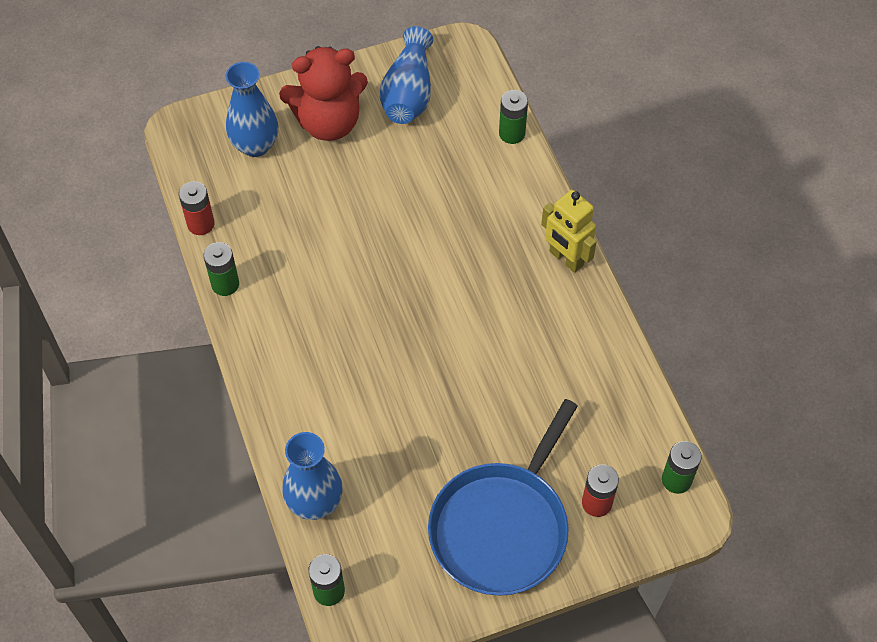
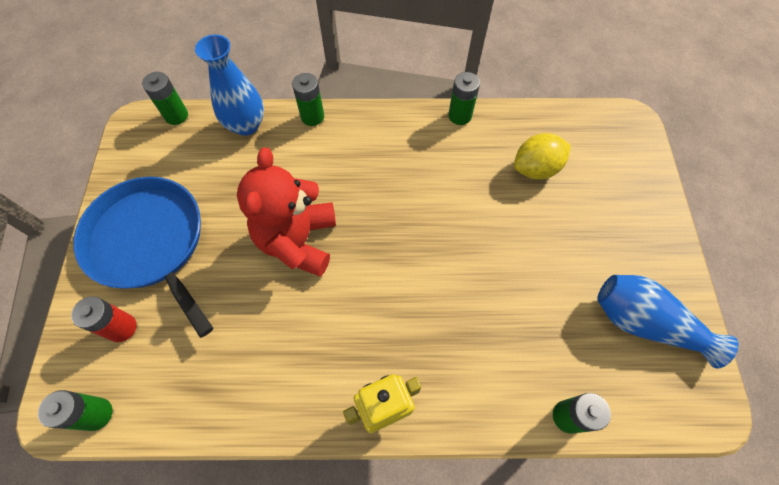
camera: 110 degrees right, 5 degrees up
red battery [179,181,215,235] -> none
blue vase [225,62,278,157] -> none
red teddy bear [279,46,368,141] -> red teddy bear moved to [237,147,336,276]
none -> green battery [292,73,324,126]
none -> yellow lemon [514,133,571,179]

